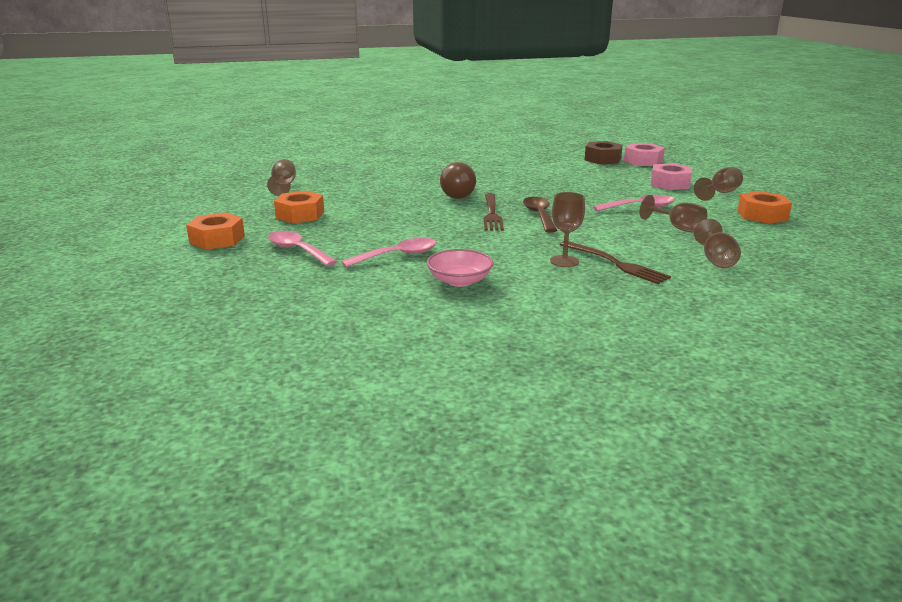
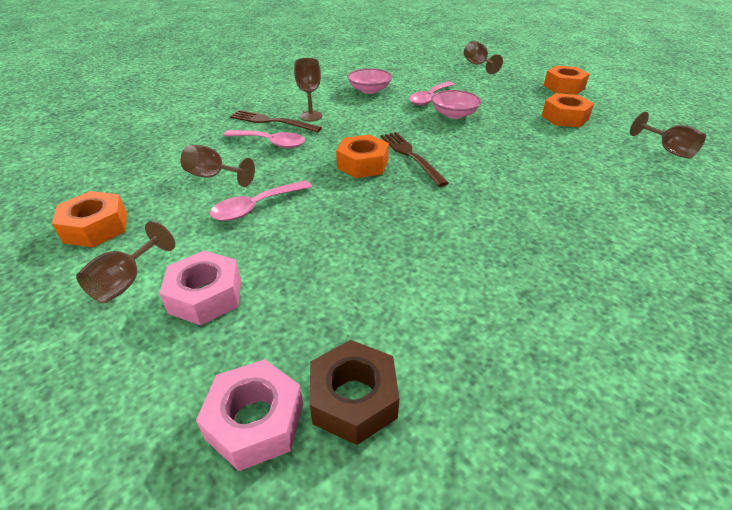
camera: 155 degrees right, 15 degrees up
pink spoon [268,231,337,266] -> pink spoon moved to [223,130,305,148]
brown light bulb [440,162,476,199] -> none
brown spoon [523,197,557,232] -> orange nut [336,135,389,178]
brown goblet [694,219,741,268] -> brown goblet moved to [464,41,503,74]
none -> pink bowl [431,90,481,119]

